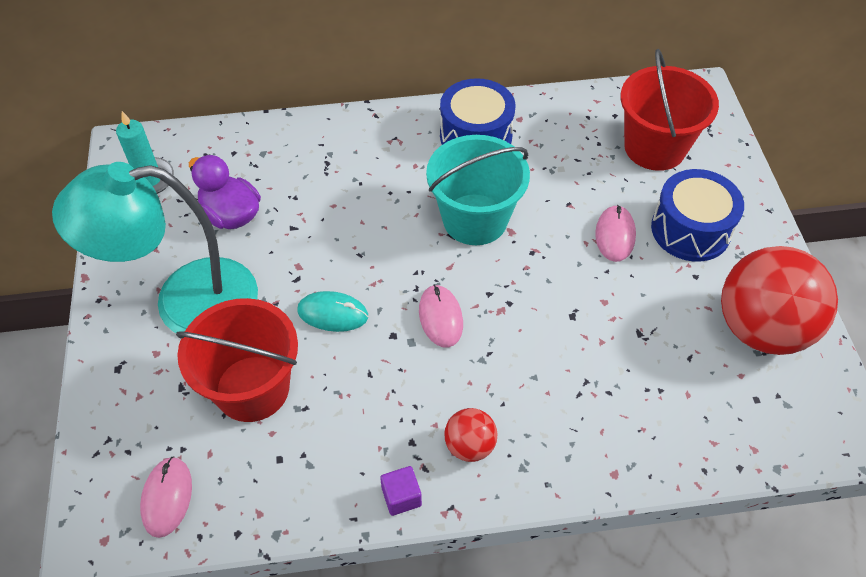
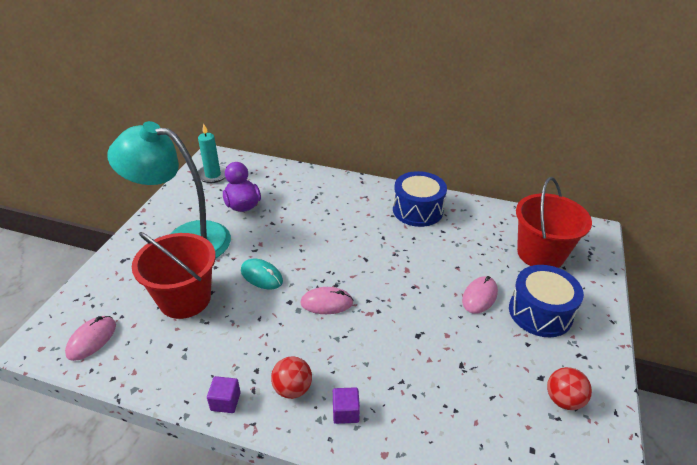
camera: 25 degrees right, 15 degrees down
pink mouse [419,284,463,347] -> pink mouse turned 75 degrees clockwise [300,287,353,314]
turquoise bucket [426,135,530,245] -> none
red ball [721,246,838,355] -> red ball [547,367,592,410], size x0.46
none -> purple cube [333,387,360,424]

